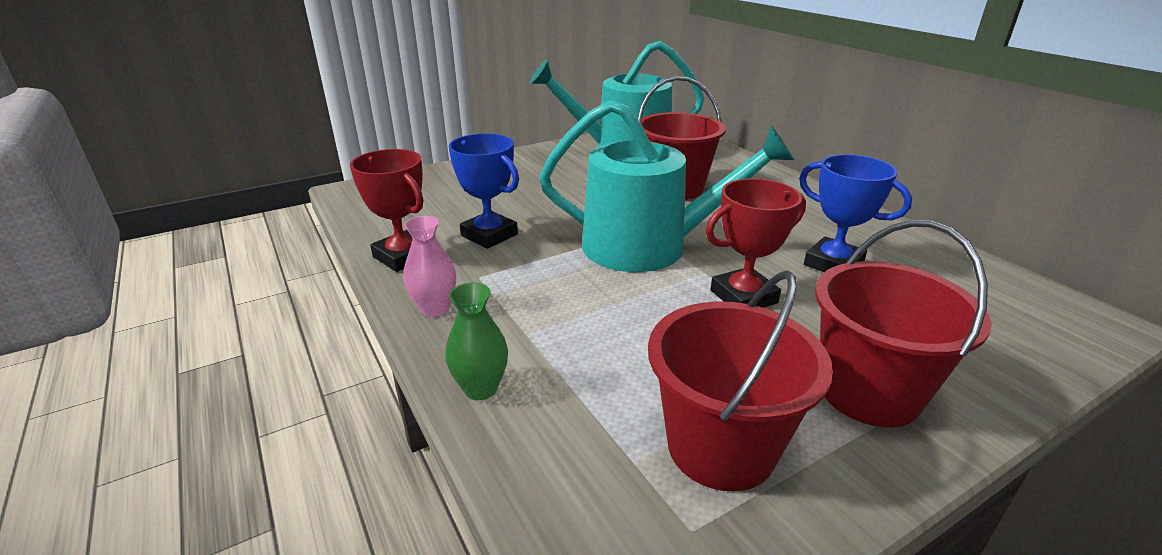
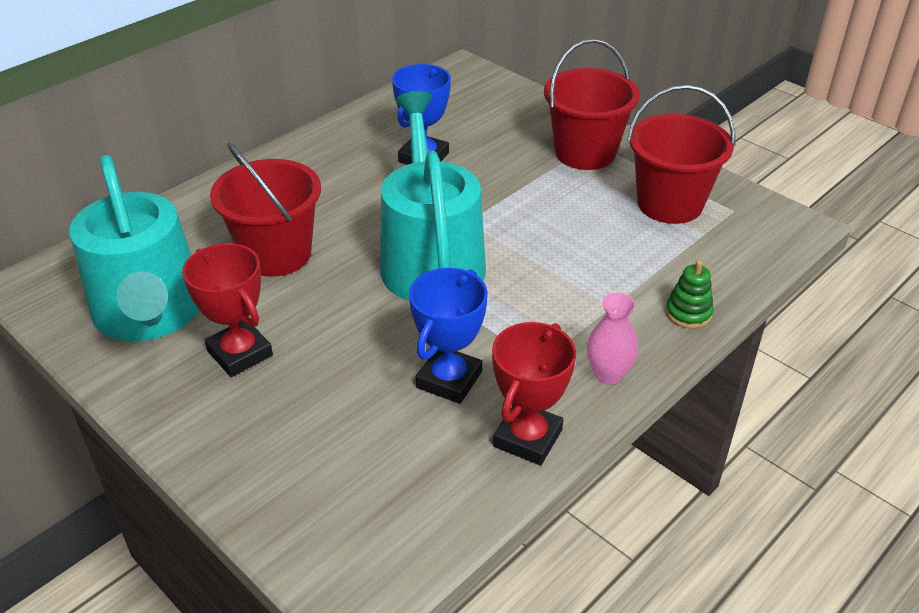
camera: 105 degrees left, 10 degrees up
green vase [445,282,508,400] -> green stacking toy [665,260,714,328]
red trophy [706,178,806,308] -> red trophy moved to [182,243,273,377]

